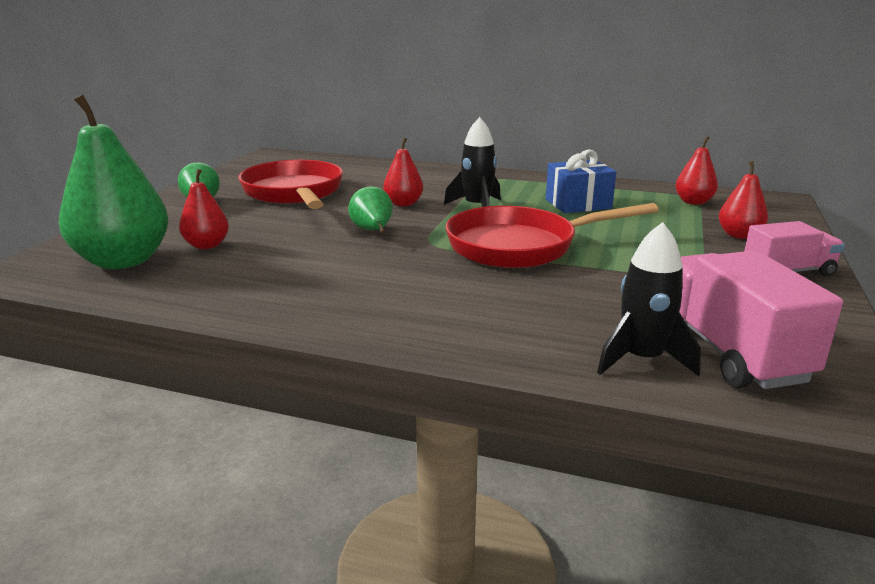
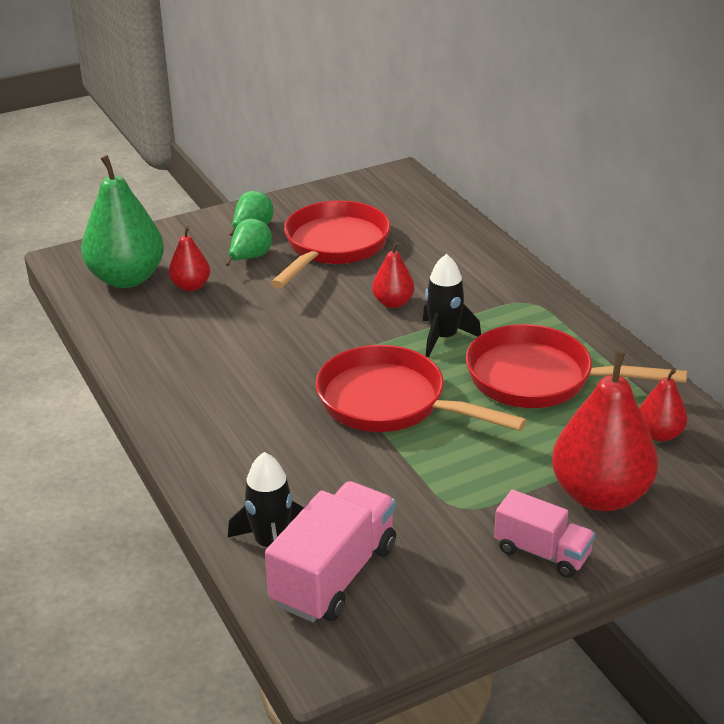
camera: 45 degrees right, 10 degrees up
green pear [348,186,393,234] -> green pear moved to [226,219,272,266]
blue gift [546,149,616,213] -> red pan [466,324,687,408]
red pear [719,161,768,239] -> red pear [552,351,658,511], size x1.97

